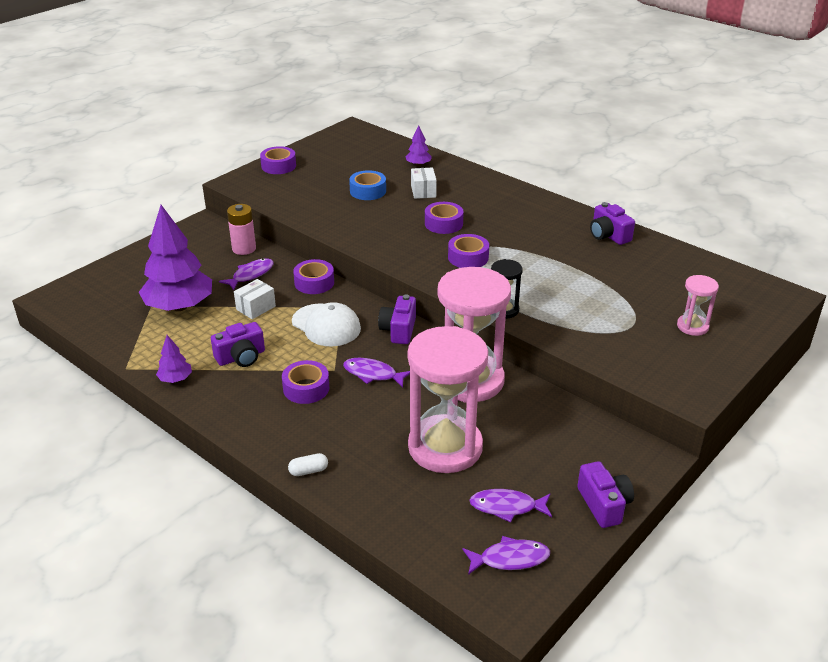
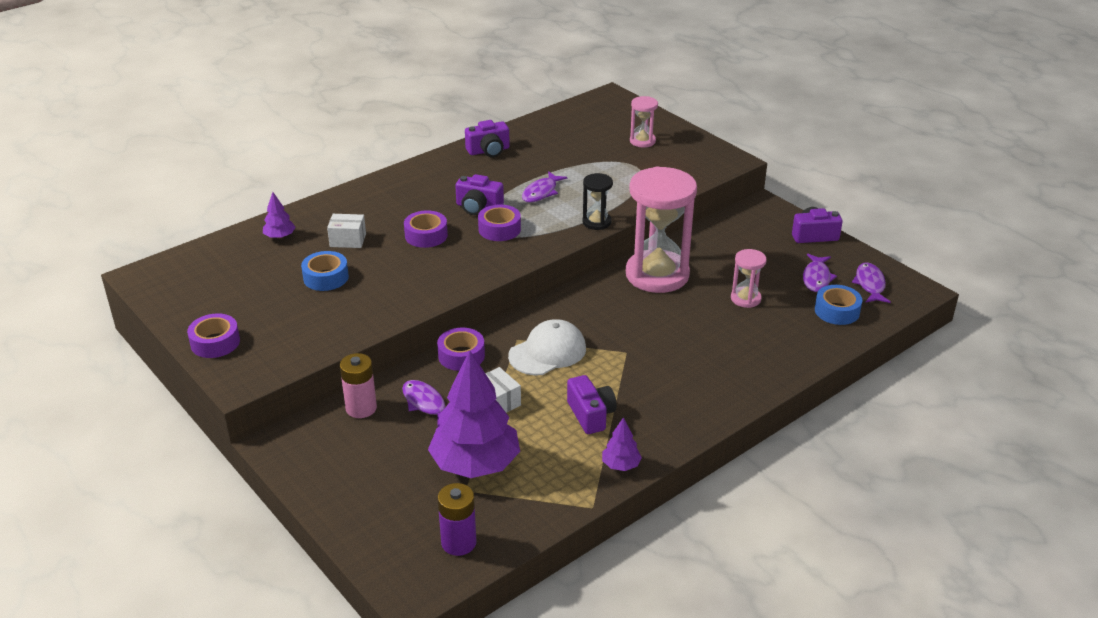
camera: 80 degrees left, 0 degrees up
purple tape [282,360,329,404] -> none
white capsule [288,453,328,476] -> none
purple fish [343,358,410,387] -> purple fish moved to [522,171,568,203]
purple camera [378,295,416,344] -> purple camera moved to [455,174,504,215]
pink hourglass [408,326,488,473] -> pink hourglass [731,249,767,308], size x0.46
none -> purple battery [438,483,476,556]
none -> blue tape [815,285,862,325]

